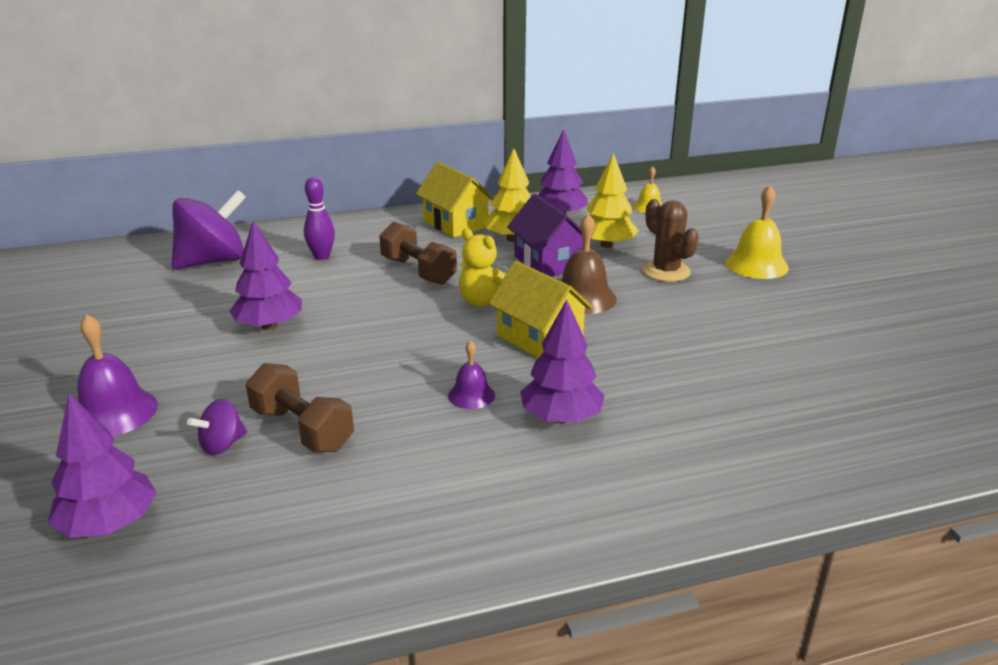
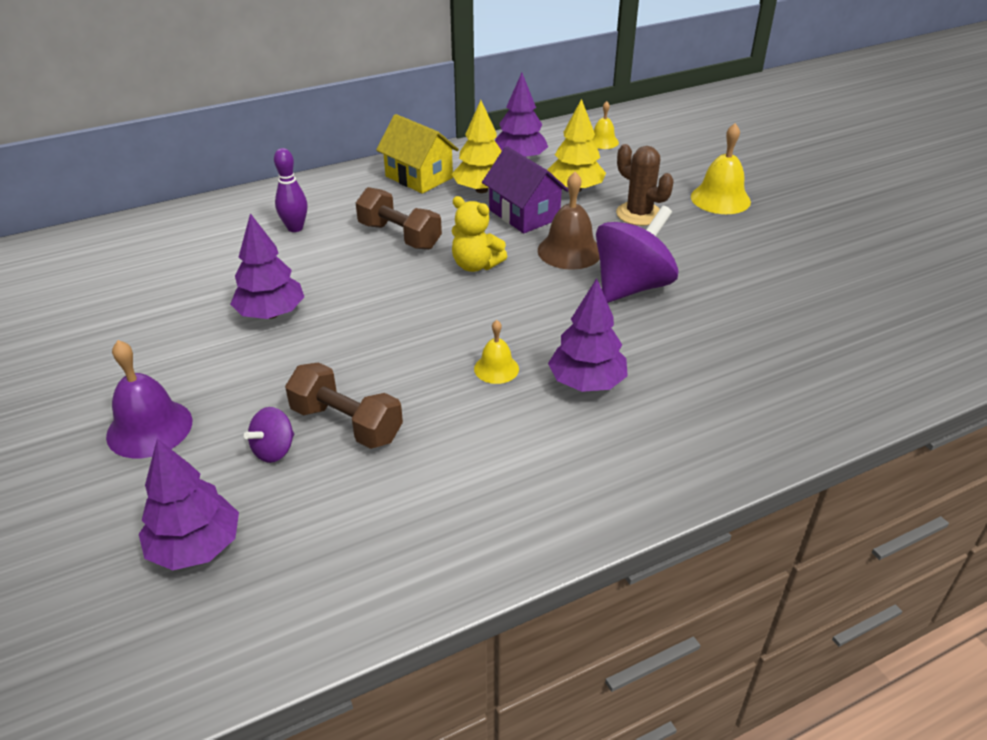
camera: 10 degrees left, 10 degrees up
purple spinning top [172,190,246,269] -> purple spinning top moved to [596,205,679,303]
purple bell [448,340,495,409] -> yellow bell [474,320,519,384]
yellow house [489,261,593,358] -> none

